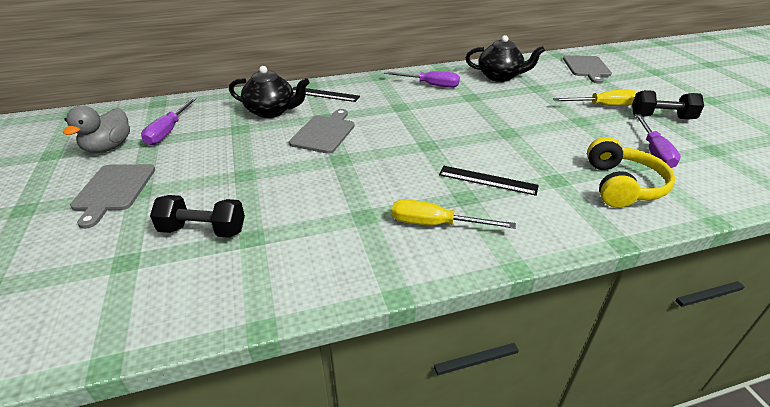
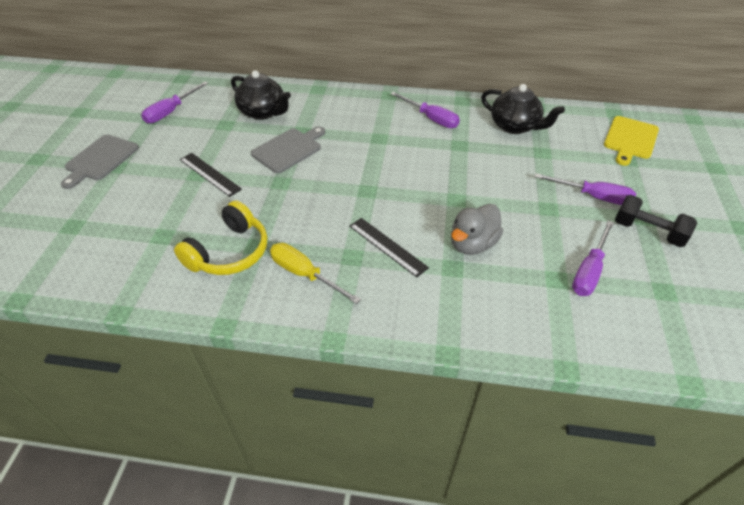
camera: 25 degrees right, 10 degrees up
grey duck [63,106,130,153] -> grey duck moved to [451,204,503,255]
black dumbbell [150,195,245,238] -> none
black ruler [292,87,360,102] -> black ruler moved to [180,153,242,197]
yellow screwdriver [553,90,637,106] -> purple screwdriver [535,173,636,205]
grey cutting board [563,55,612,83] -> yellow cutting board [604,116,659,166]
yellow headphones [587,137,675,208] -> yellow headphones moved to [174,201,267,275]

